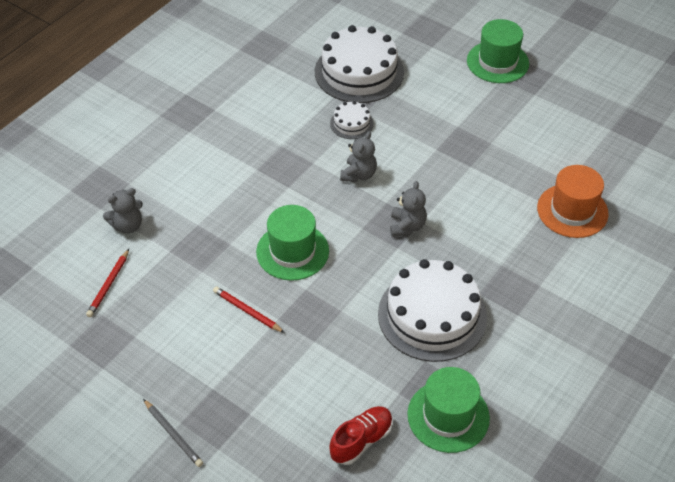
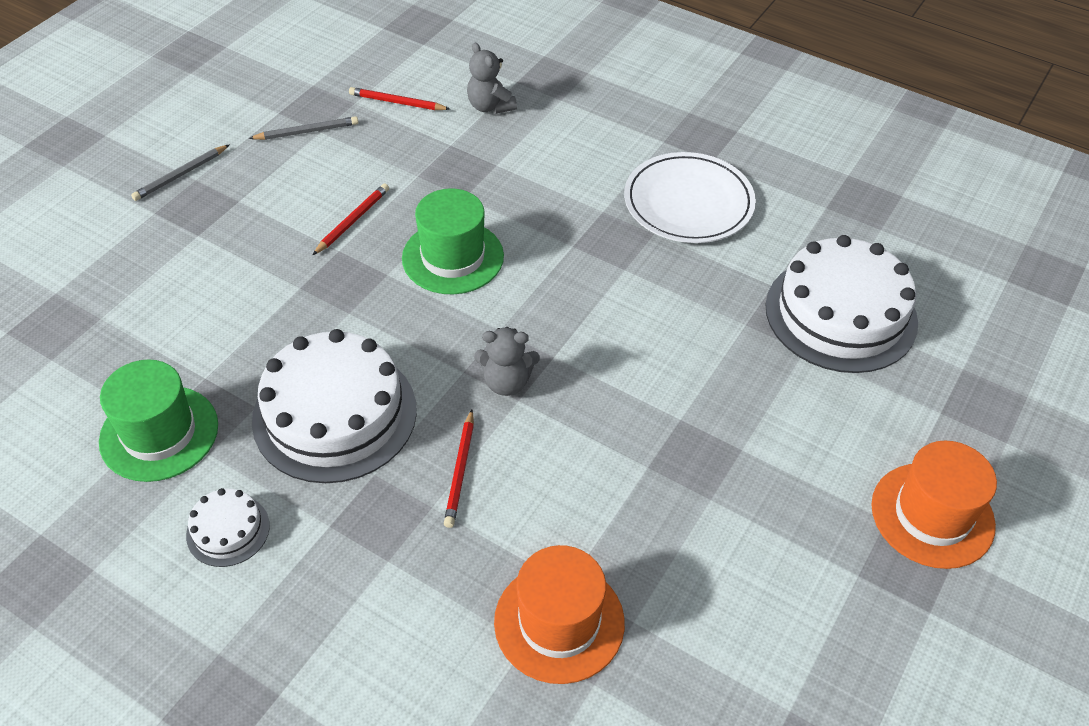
camera: 85 degrees right, 0 degrees up
red shoe [329,406,393,465] -> none
white cake [330,101,374,139] -> white cake moved to [186,488,270,567]
grey teddy bear [340,131,377,182] -> none
green hat [467,19,529,83] -> orange hat [871,441,997,569]
none -> grey pencil [248,116,358,140]
none -> red pencil [444,409,474,528]
none -> white plate [624,152,756,243]

